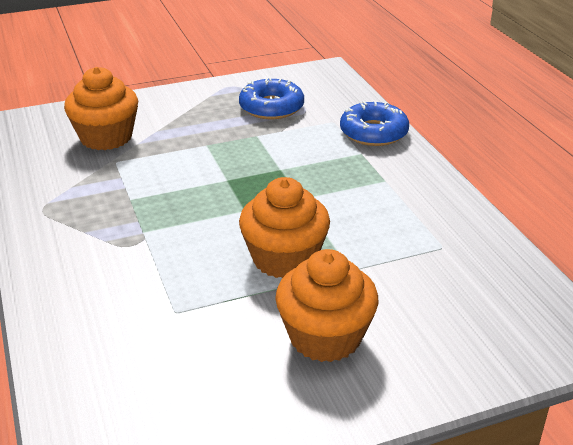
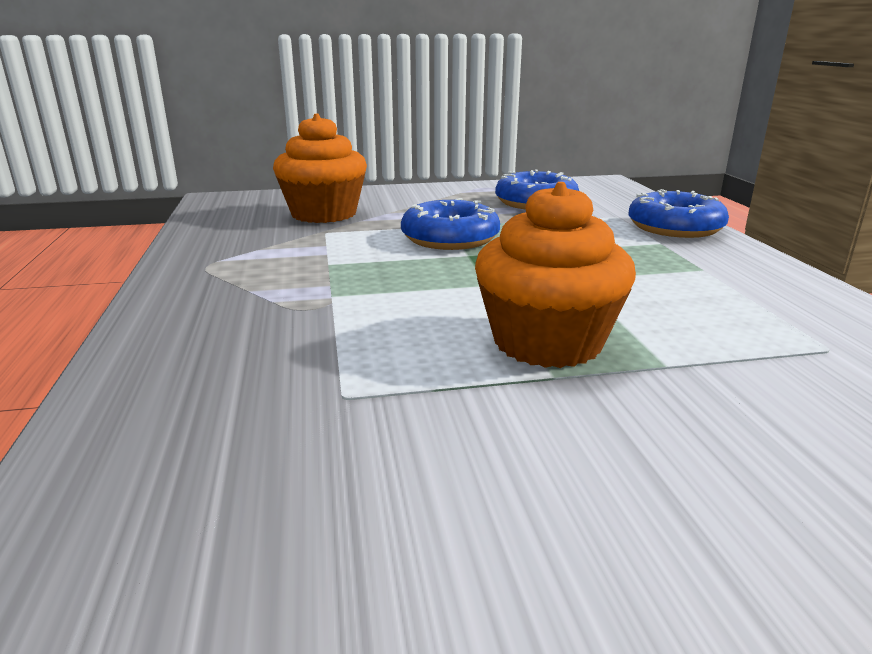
camera: 10 degrees right, 10 degrees down
orange cupcake [275,249,378,362] -> none
none -> blue donut [401,198,500,250]

